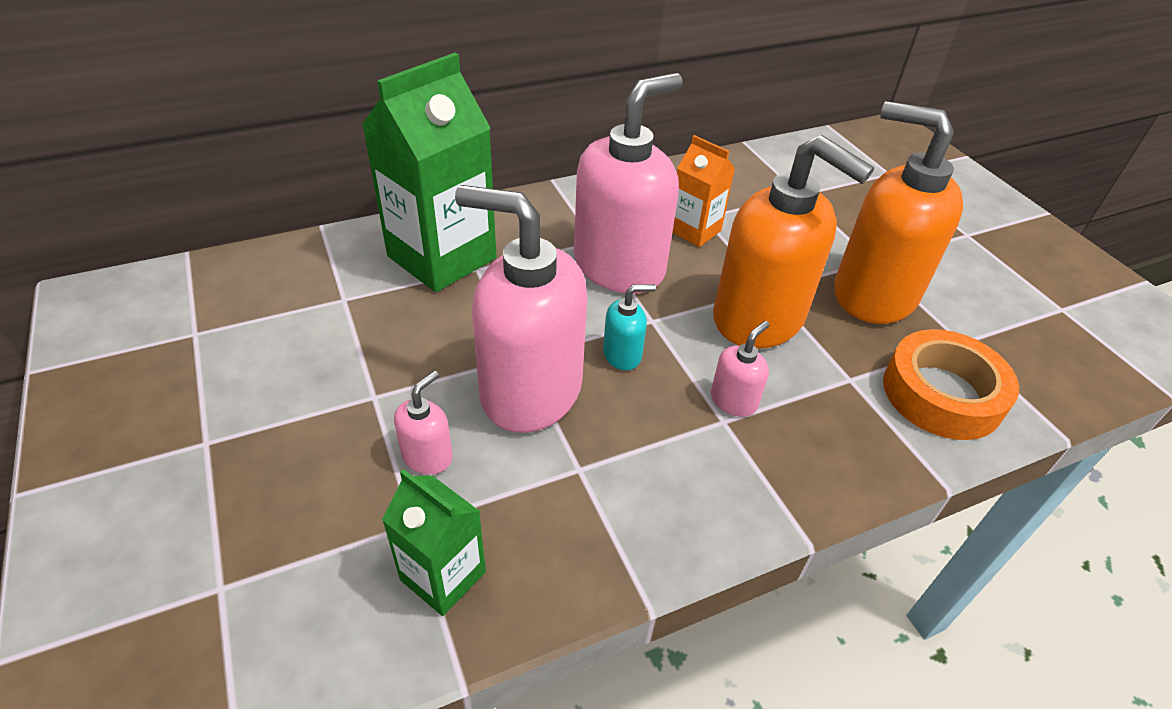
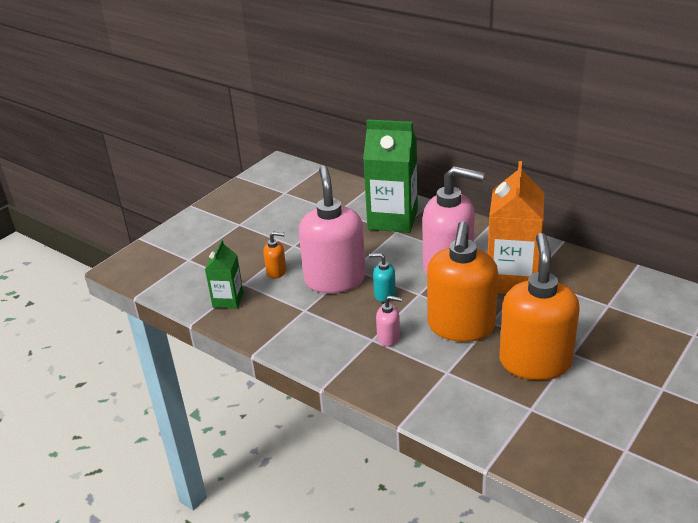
camera: 65 degrees right, 10 degrees down
pink soap dispenser [394,371,453,475] -> orange soap dispenser [263,232,286,278]
turquoise soap dispenser [603,284,656,370] -> turquoise soap dispenser turned 150 degrees clockwise [369,253,396,302]
orange carton [672,135,735,247] -> orange carton [487,161,544,294], size x1.88
orange tape [883,329,1019,440] -> none

